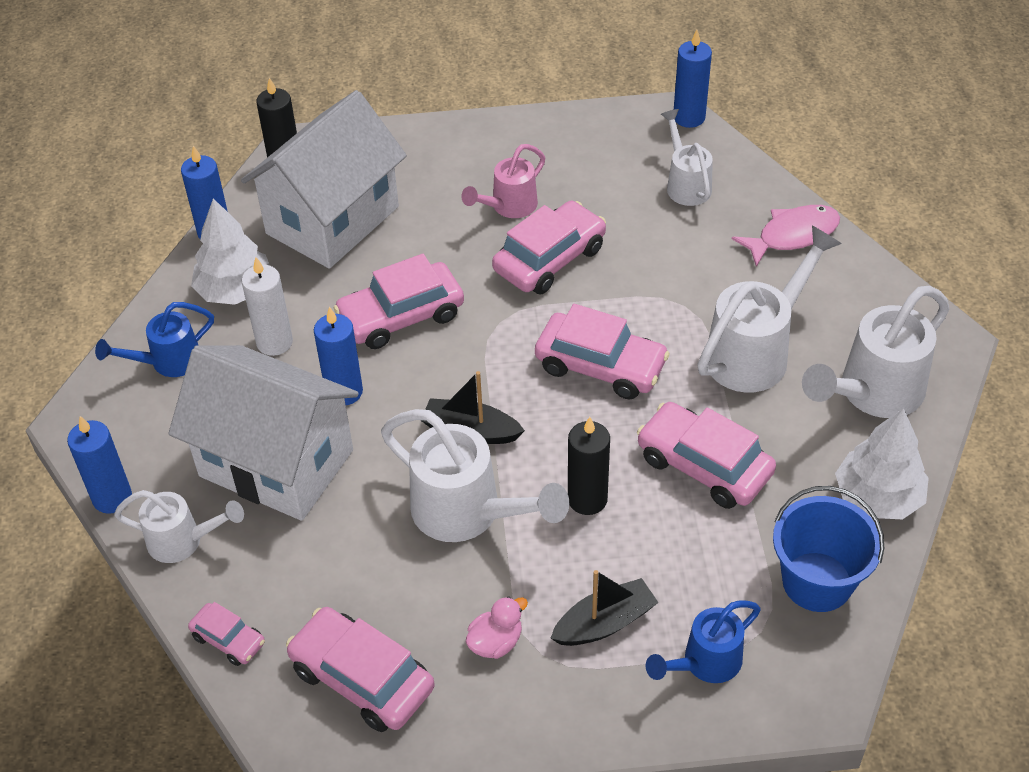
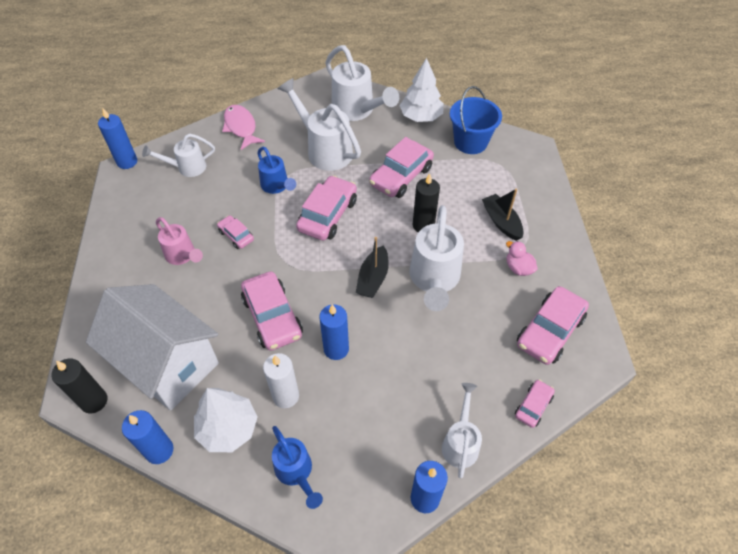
camera: 90 degrees left, 5 degrees up
white house [168,345,359,521] -> none
white watering can [381,409,569,542] -> white watering can turned 150 degrees clockwise [409,205,464,311]
pink car [492,201,606,294] -> pink car [217,215,254,249], size x0.53
blue watering can [646,600,761,683] -> blue watering can moved to [257,147,296,194]

